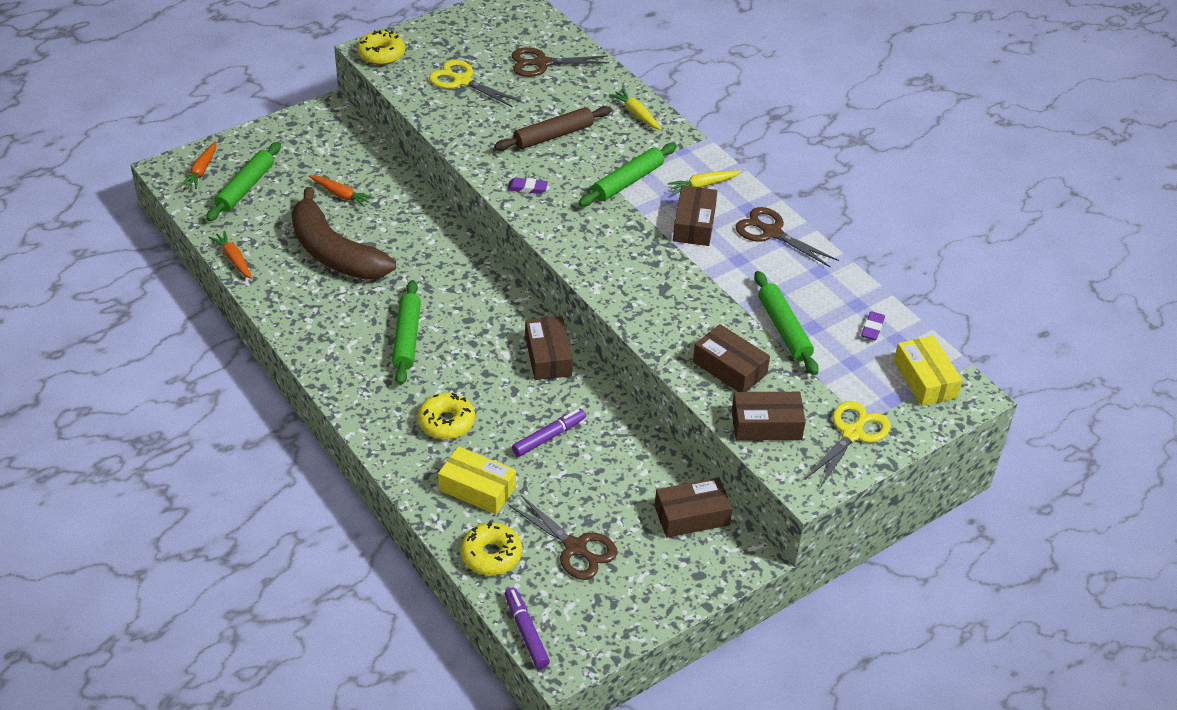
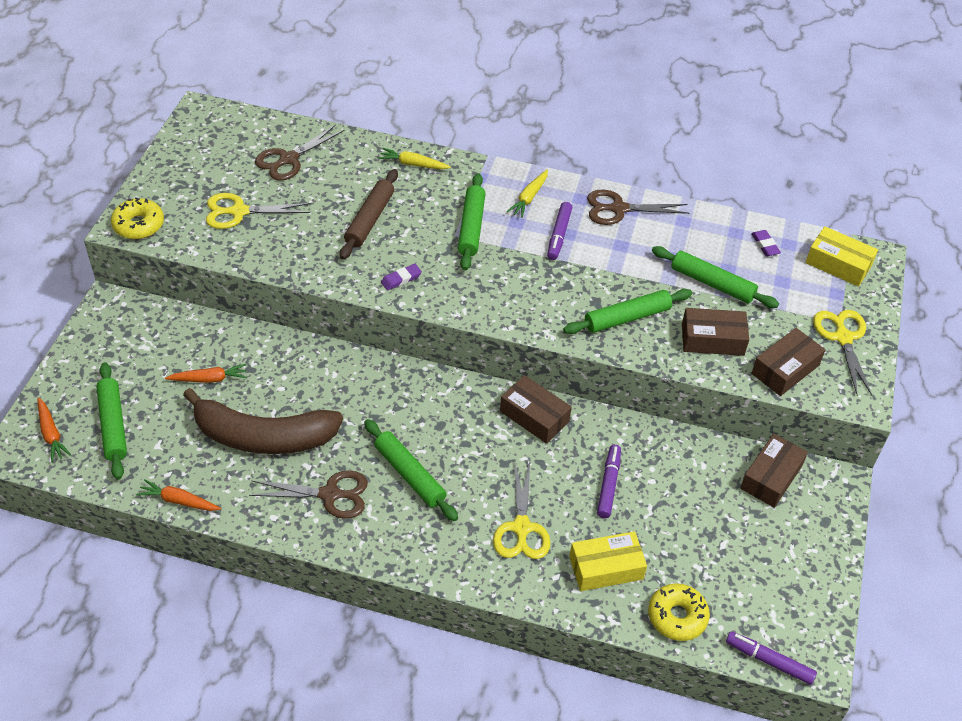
camera: 40 degrees left, 5 degrees up
yellow donut [418,393,475,439] -> yellow scissors [493,460,551,559]
brown scissors [509,494,617,580] -> brown scissors moved to [249,470,368,519]
brown box [673,185,717,246] -> purple marker [547,202,572,260]
none -> green rolling pin [563,289,692,334]

